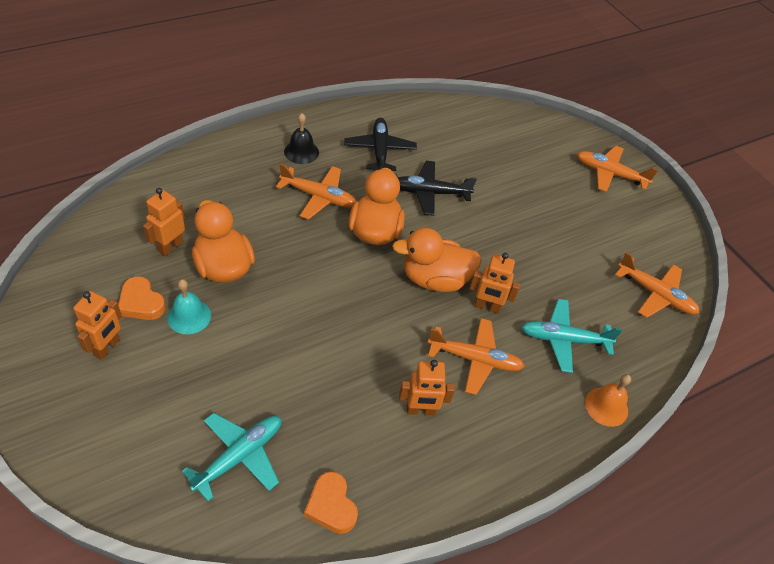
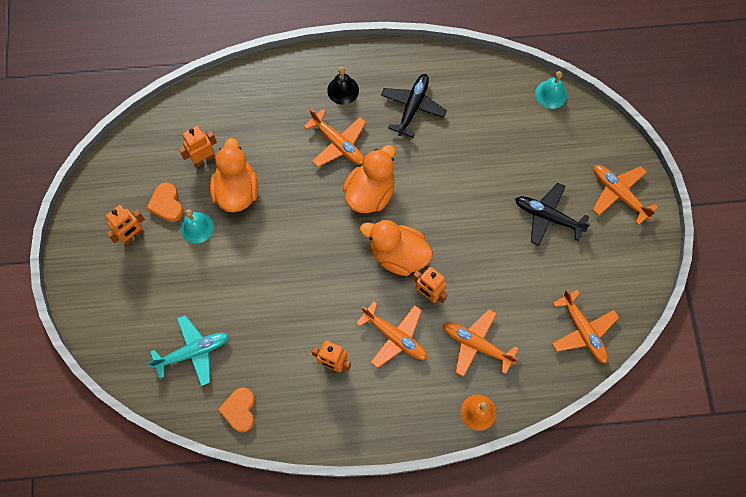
camera: 30 degrees right, 20 degrees up
black plane [397,161,477,216] -> black plane moved to [515,183,591,246]
turquoise plane [521,299,622,373] -> orange plane [443,309,519,377]
none -> turquoise bell [535,71,567,109]

